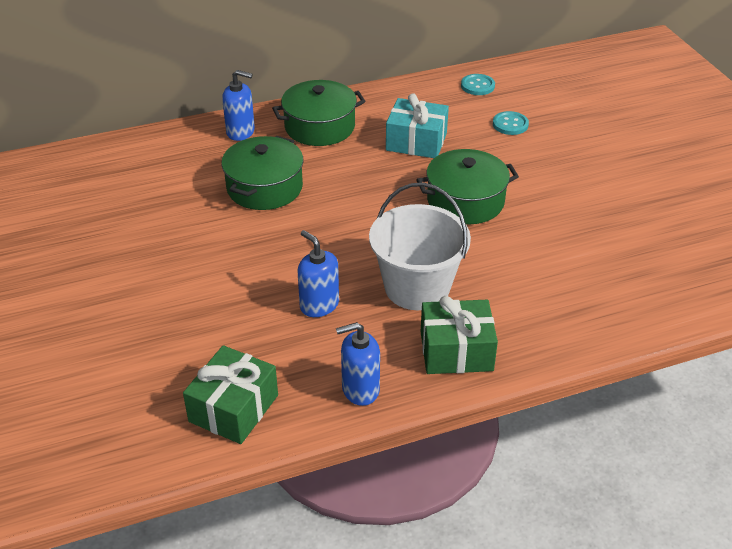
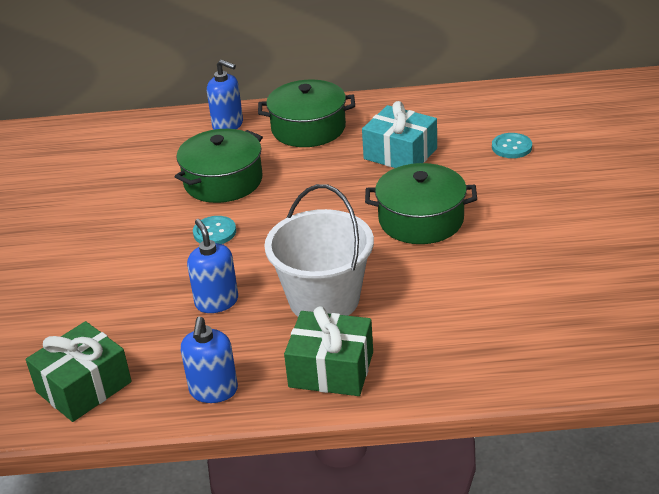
camera: 20 degrees right, 5 degrees down
blue soap dispenser [336,322,380,406] -> blue soap dispenser turned 90 degrees counterclockwise [181,317,238,403]
turquoise button [461,74,495,95] -> turquoise button moved to [193,216,236,244]

